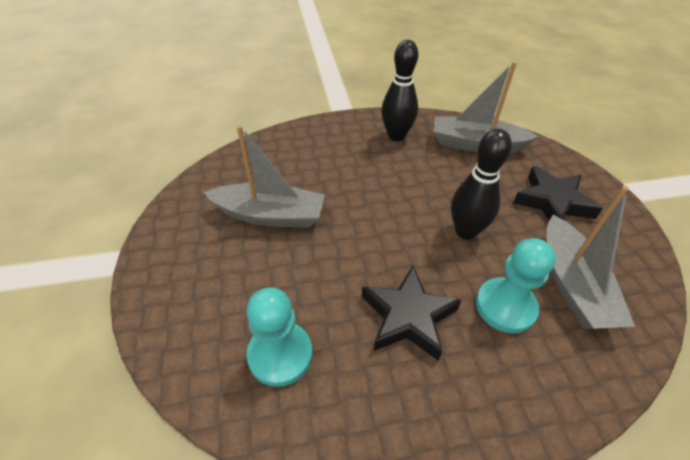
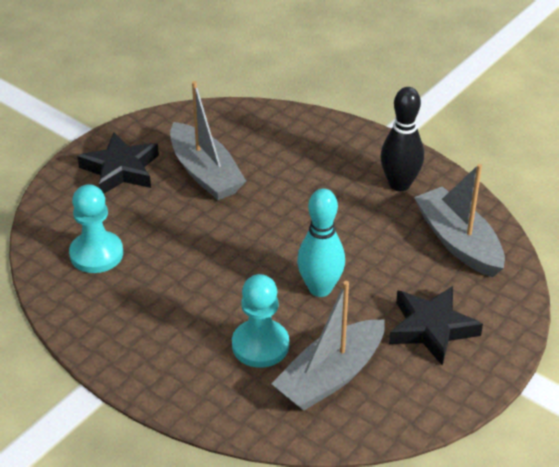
camera: 50 degrees right, 5 degrees down
black star [362,266,462,361] -> black star moved to [77,132,159,194]
black bowling pin [451,129,512,240] -> turquoise bowling pin [297,189,345,297]

